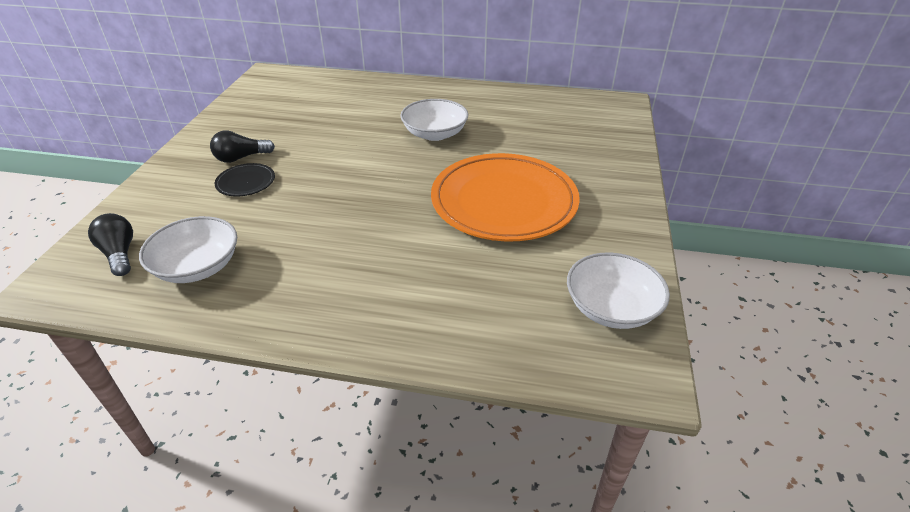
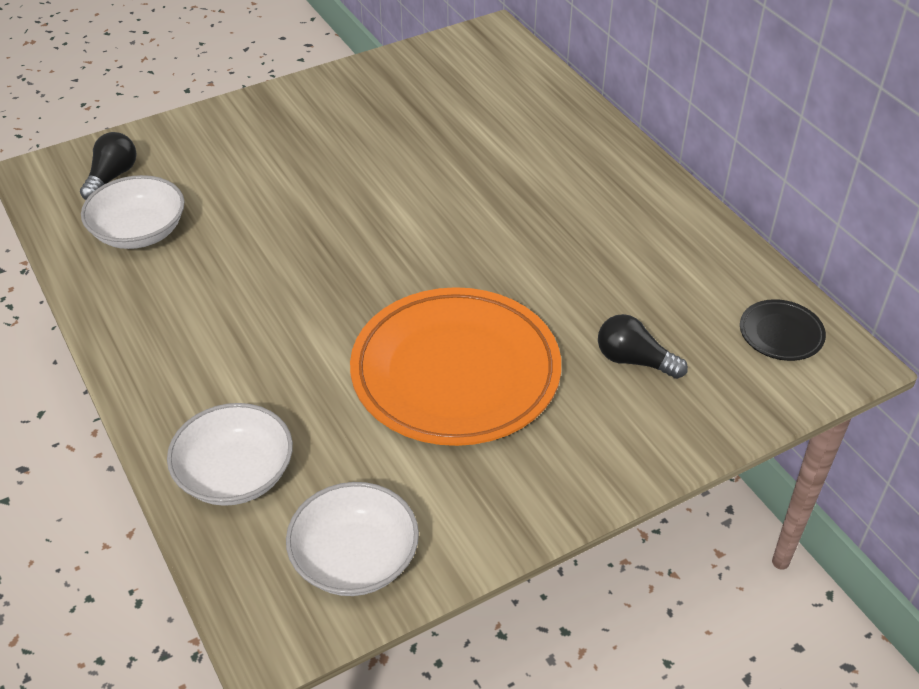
camera: 50 degrees right, 5 degrees up
black light bulb [210,130,275,163] -> black light bulb moved to [598,314,688,379]
black plate [214,163,275,197] -> black plate moved to [740,299,826,361]
white bowl [400,99,468,141] -> white bowl moved to [167,403,293,506]

